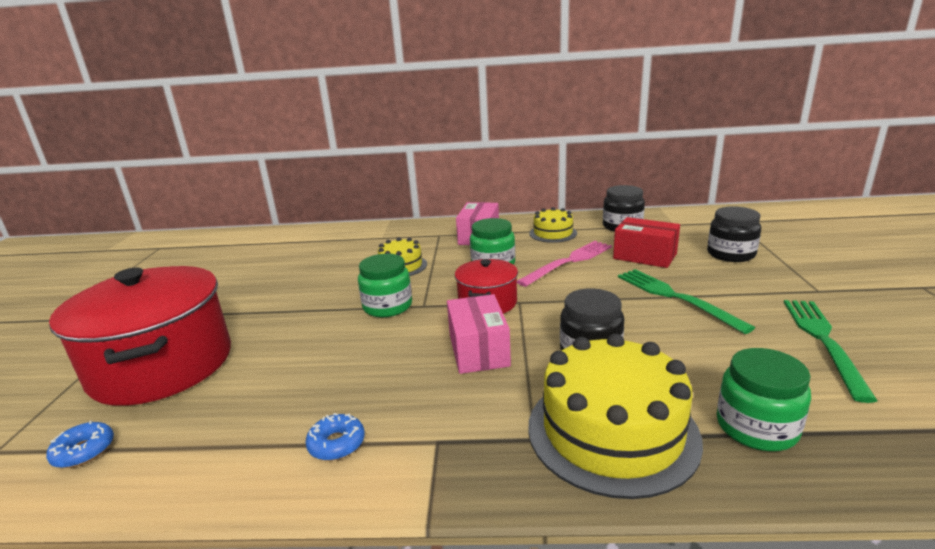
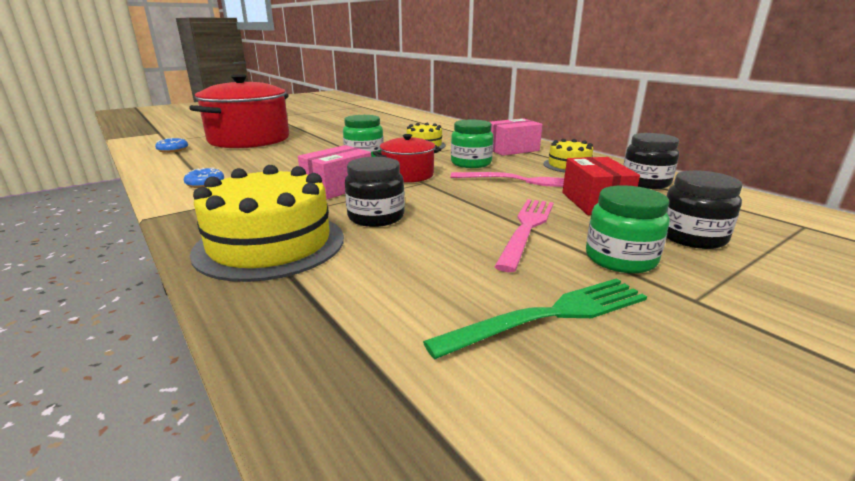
camera: 50 degrees right, 0 degrees up
green fork [618,269,755,334] -> pink fork [494,199,554,272]
green jar [717,348,811,451] -> green jar moved to [586,185,669,273]

